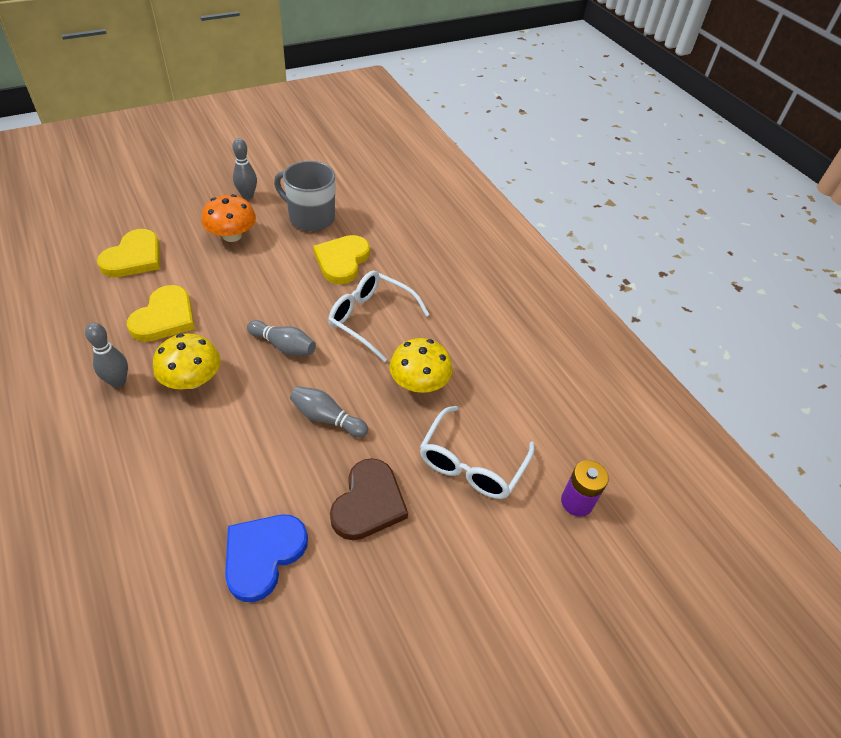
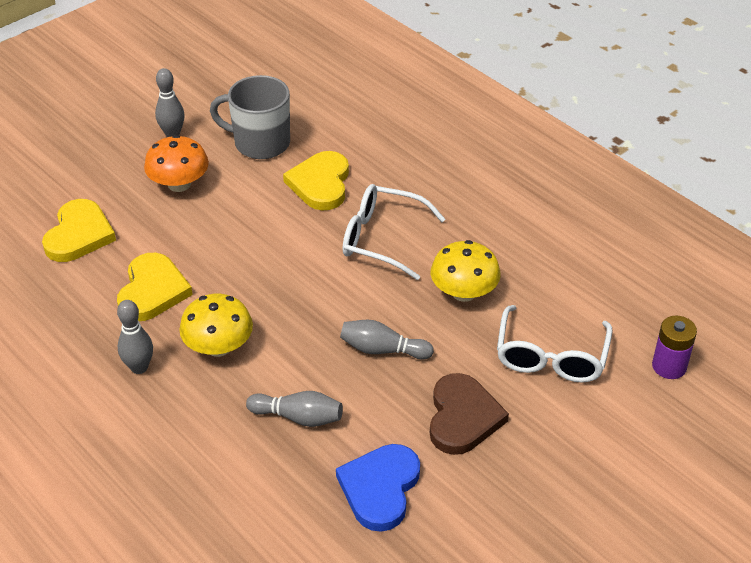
camera: 10 degrees left, 5 degrees down
grey bowling pin [247,320,316,356] -> grey bowling pin moved to [246,391,343,427]

